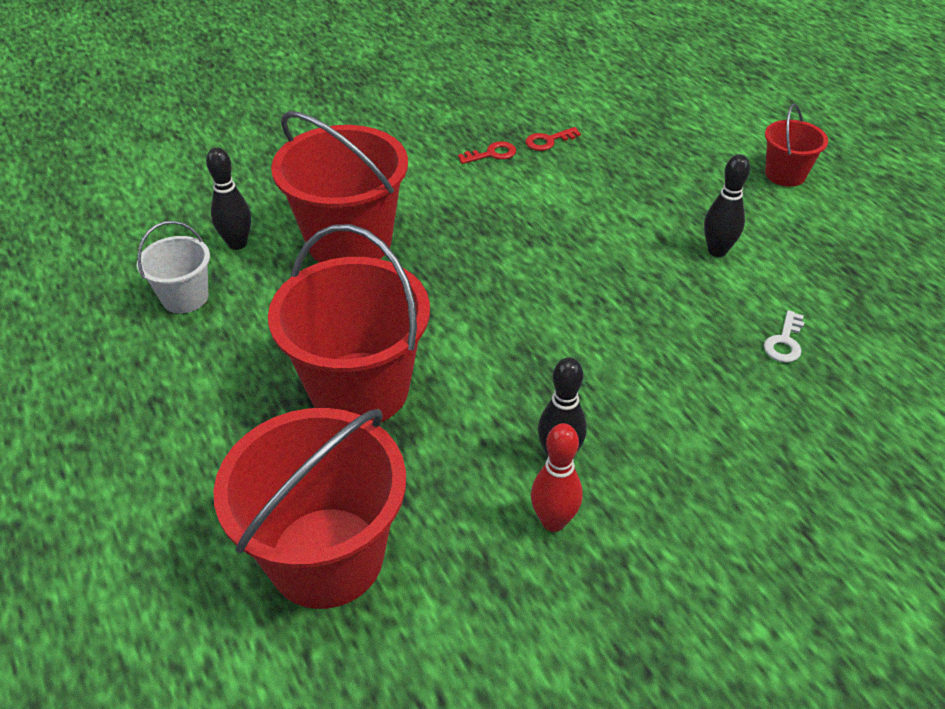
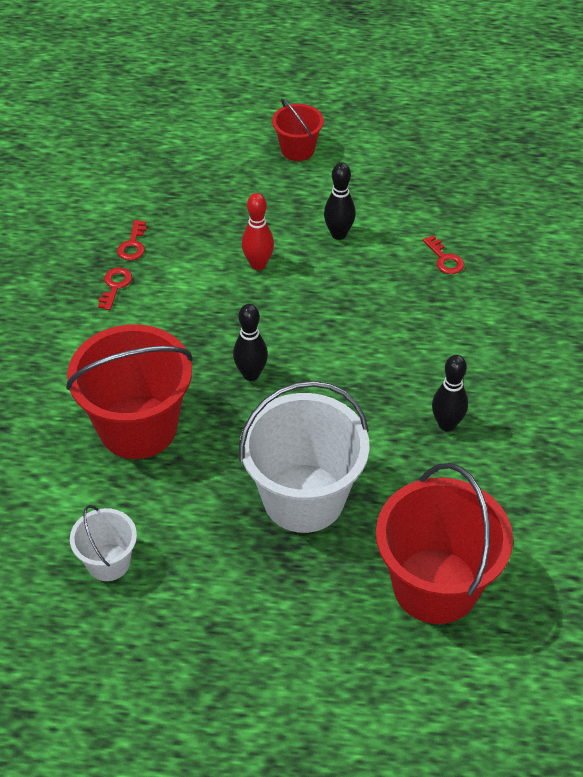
camera: 55 degrees left, 5 degrees up
black bowling pin [206,147,251,250] -> black bowling pin moved to [233,304,268,381]
red bucket [268,224,430,422] -> white bucket [239,381,370,533]
red bowling pin [531,423,583,532] -> red bowling pin moved to [242,193,274,270]
white key [764,310,804,362] -> red key [423,235,464,274]

